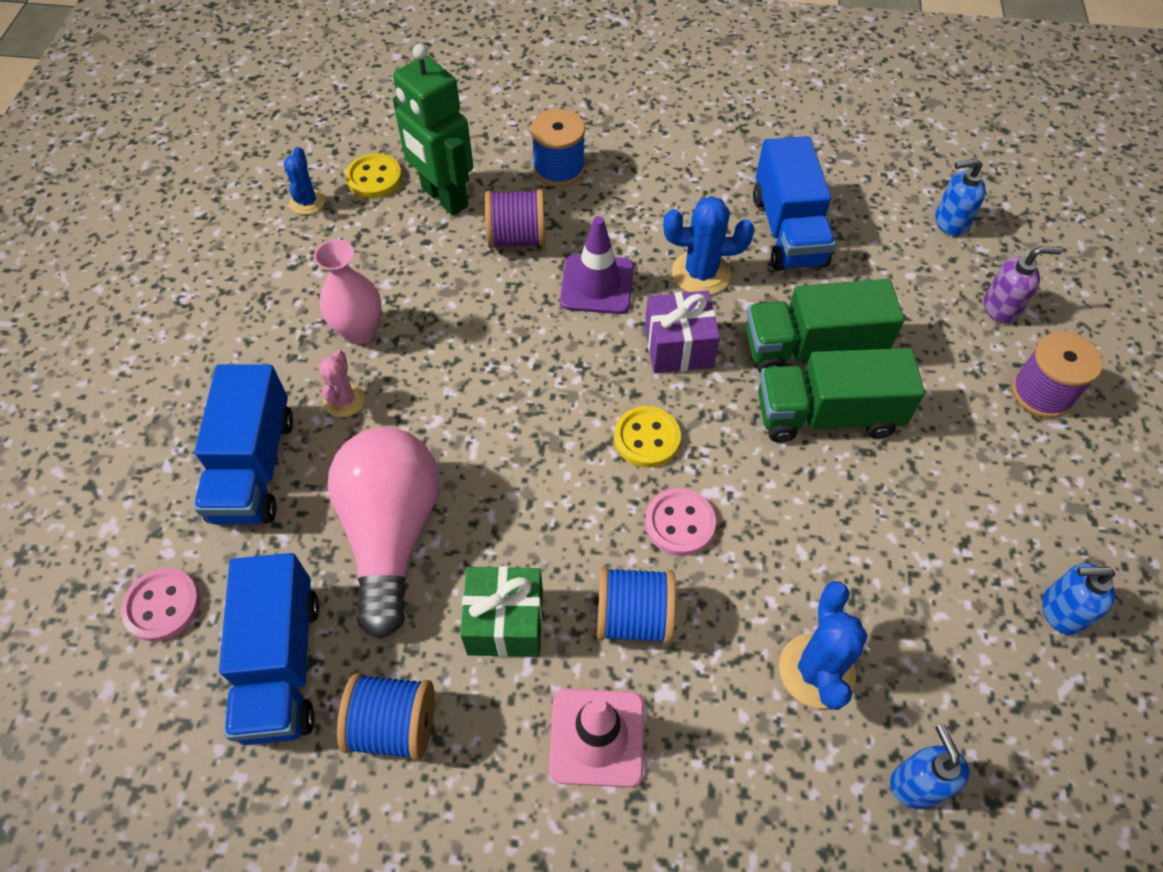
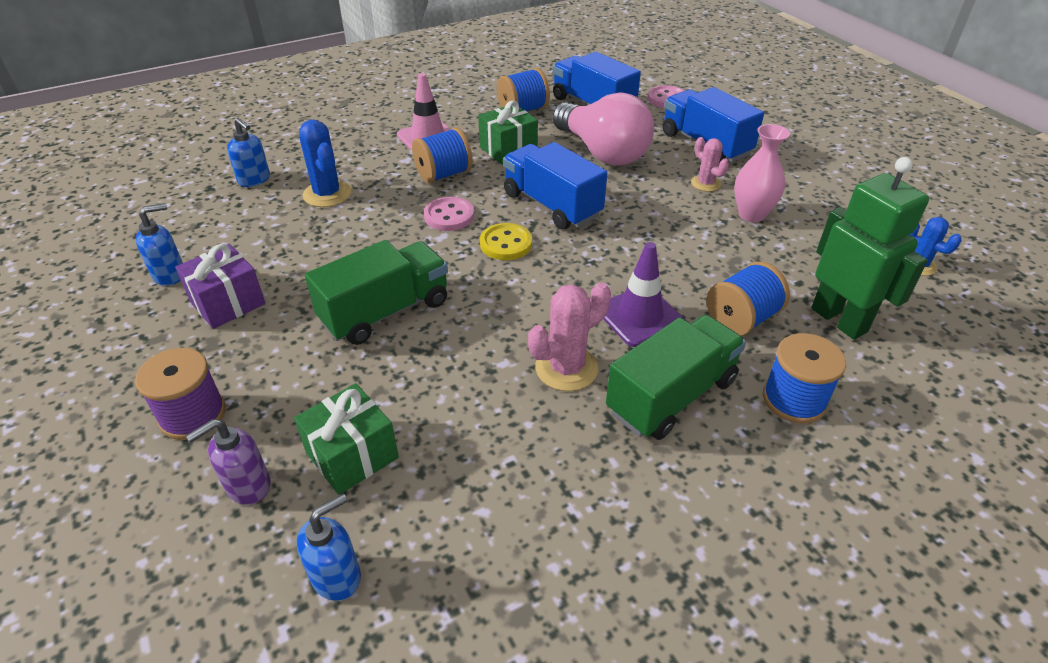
camera: 145 degrees right, 15 degrees down
yellow button [345,153,402,198] -> none
green robot [393,44,473,215] -> green robot turned 45 degrees clockwise [812,157,929,340]
purple spool [485,189,546,249] -> blue spool [707,261,790,336]
purple gift [645,290,720,373] -> purple gift moved to [175,244,266,329]
blue cactus [663,196,754,295] -> pink cactus [528,282,611,391]
green truck [746,279,904,373] -> green truck moved to [606,315,746,440]
blue truck [753,136,836,271] -> blue truck moved to [503,142,607,230]
none -> green gift [294,383,399,495]

